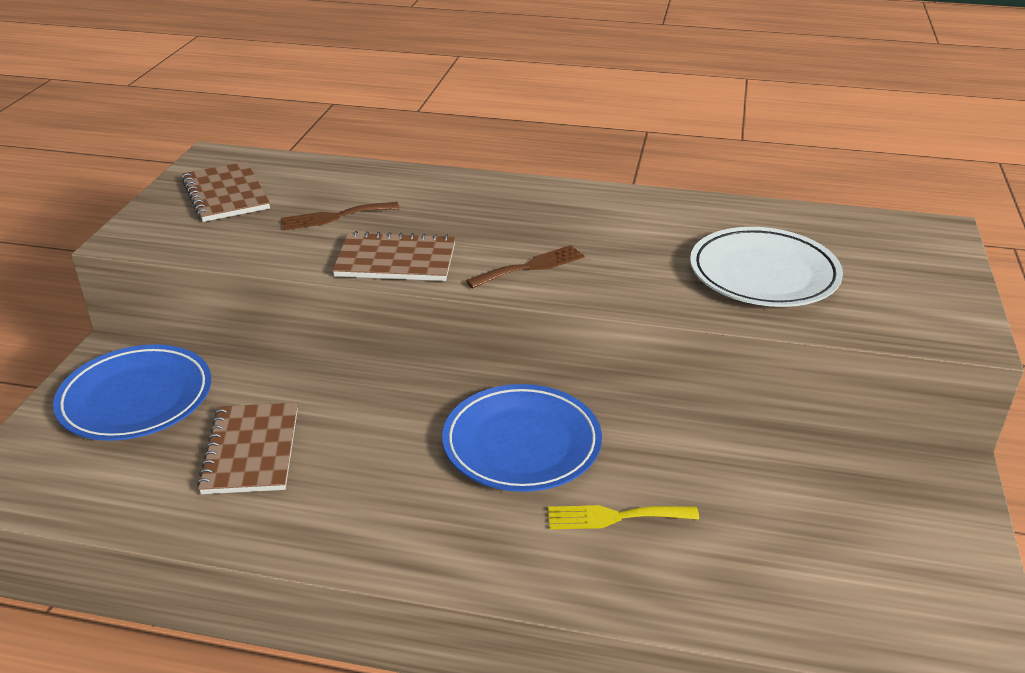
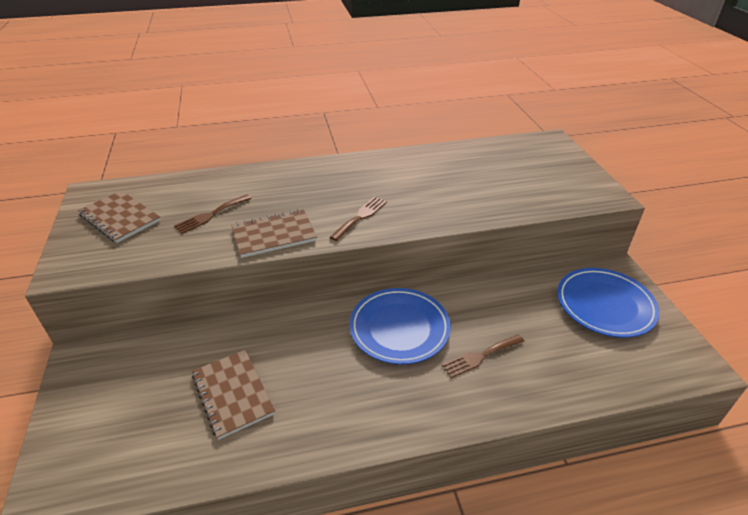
camera: 25 degrees left, 5 degrees up
blue plate [53,344,211,441] -> blue plate moved to [557,268,660,338]
yellow fork [548,505,699,529] -> brown fork [442,334,524,378]
white plate [690,227,843,307] -> none

